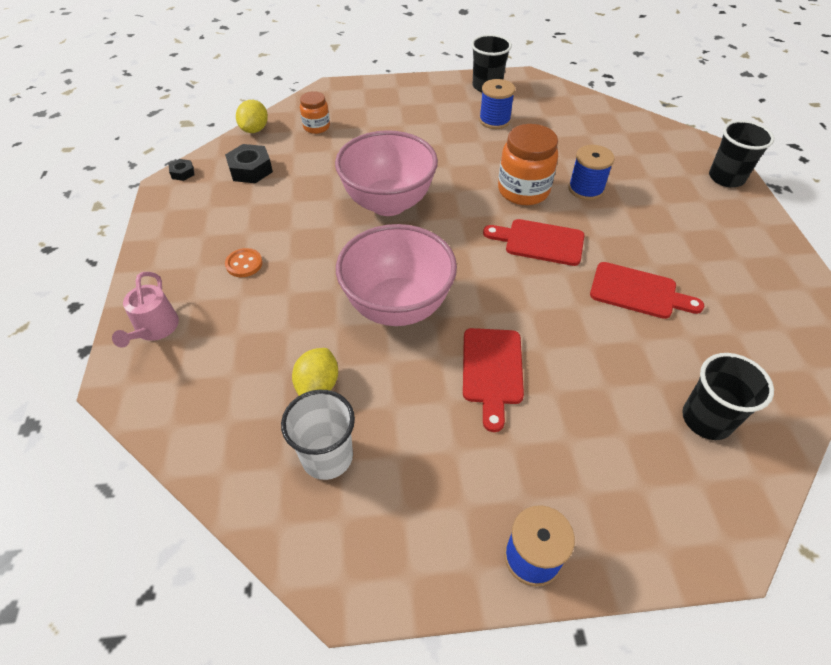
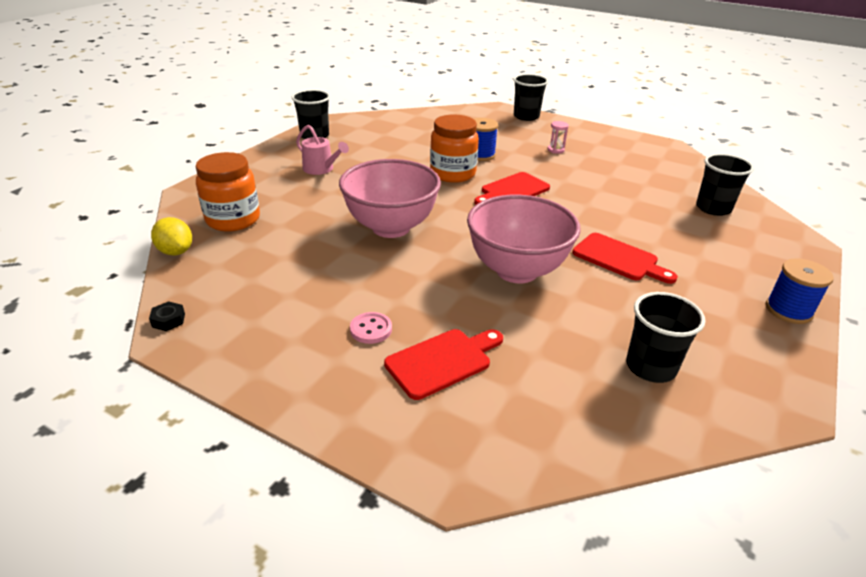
camera: 55 degrees left, 15 degrees down
pink watering can [112,272,179,348] -> pink watering can moved to [296,125,349,175]
black nut [225,144,273,183] -> none
orange button [225,248,263,277] -> pink button [350,312,392,344]
white cup [281,390,355,480] -> black cup [626,292,706,383]
yellow lemon [292,348,338,396] -> none
orange jar [300,91,330,134] -> orange jar [196,152,260,231], size x1.73
blue spool [479,79,515,129] -> none
red cutting board [590,262,704,319] -> red cutting board moved to [384,329,503,400]
none -> pink hourglass [548,121,569,154]

